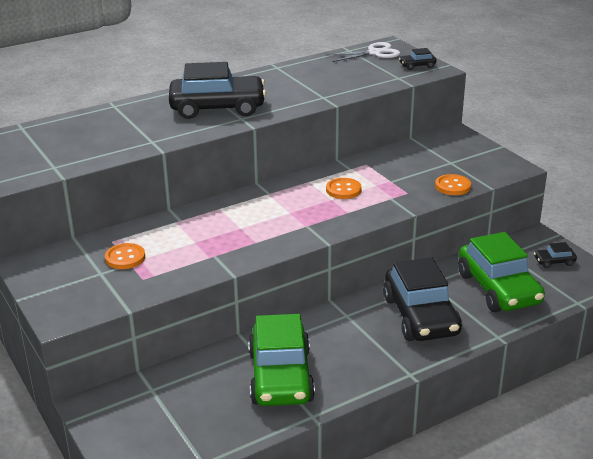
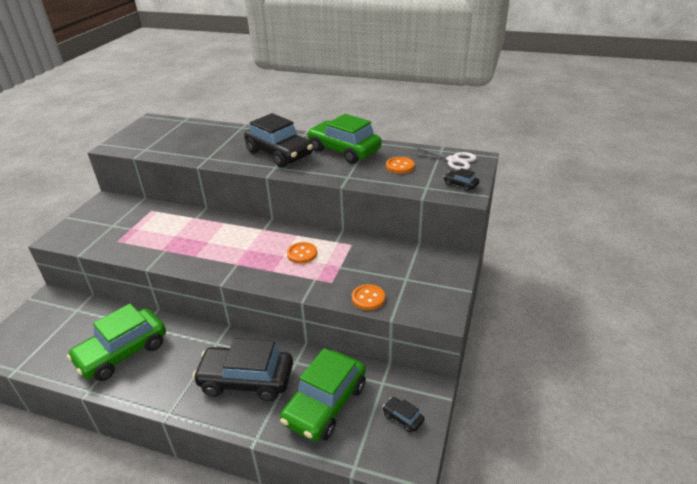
camera: 50 degrees right, 5 degrees up
orange button [105,243,145,269] -> orange button moved to [386,157,415,174]
black car [383,257,462,341] -> black car turned 60 degrees clockwise [193,338,293,401]
none -> green car [307,114,382,164]

